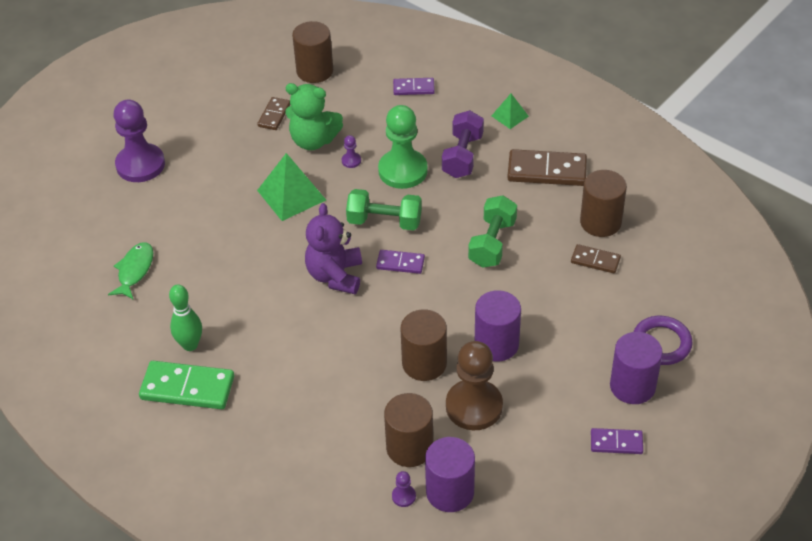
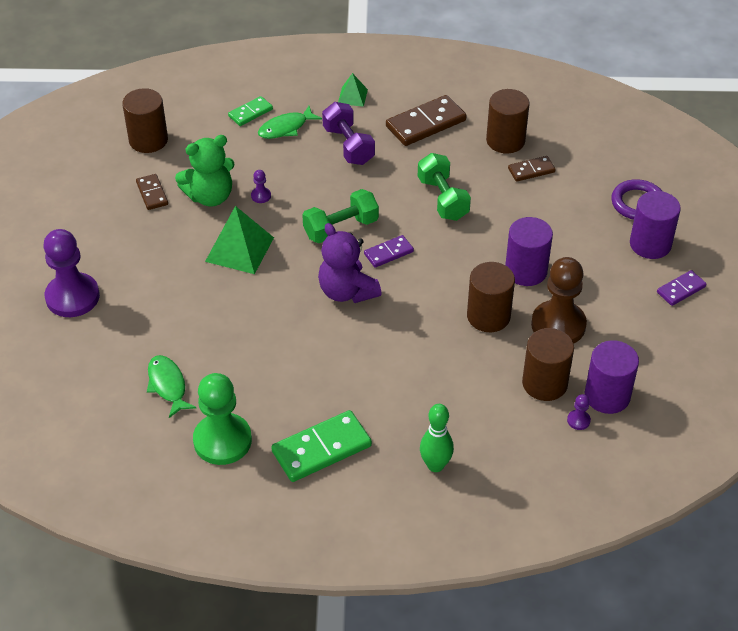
camera: 40 degrees left, 0 degrees up
green bowling pin [169,284,202,351] -> green bowling pin moved to [420,404,454,472]
green pawn [378,105,428,189] -> green pawn moved to [193,373,252,465]
purple domino [393,78,435,95] -> green domino [228,96,273,126]
none -> green fish [258,106,322,139]

